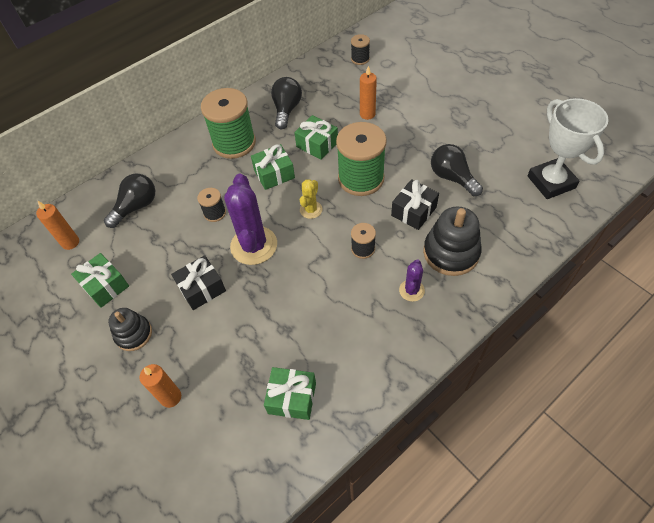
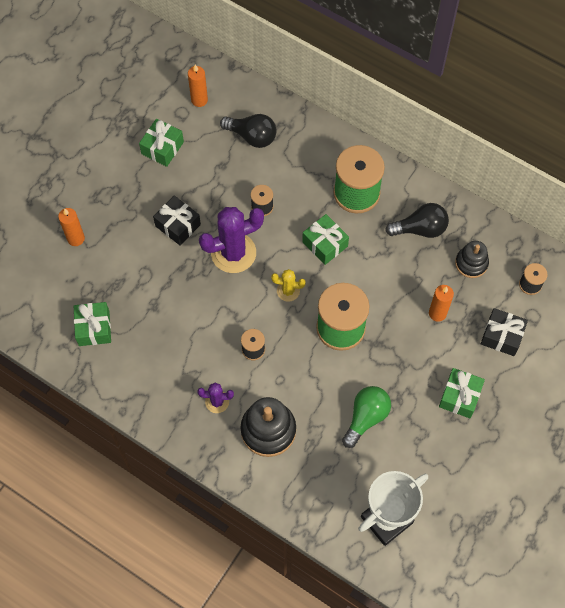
camera: 70 degrees right, 10 degrees up
black stacking toy [108,308,152,351] -> black stacking toy moved to [455,241,489,278]
green gift [294,115,338,160] -> green gift moved to [439,368,485,418]
black gift [391,179,439,230] -> black gift moved to [481,308,528,356]
black light bulb [431,144,483,196] -> green light bulb [342,386,391,448]

